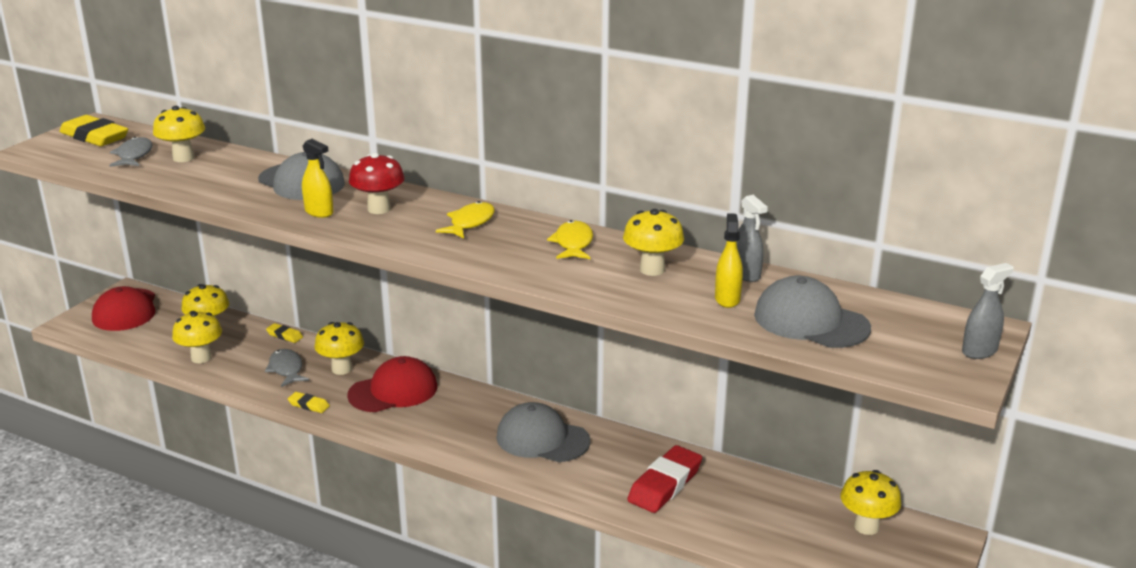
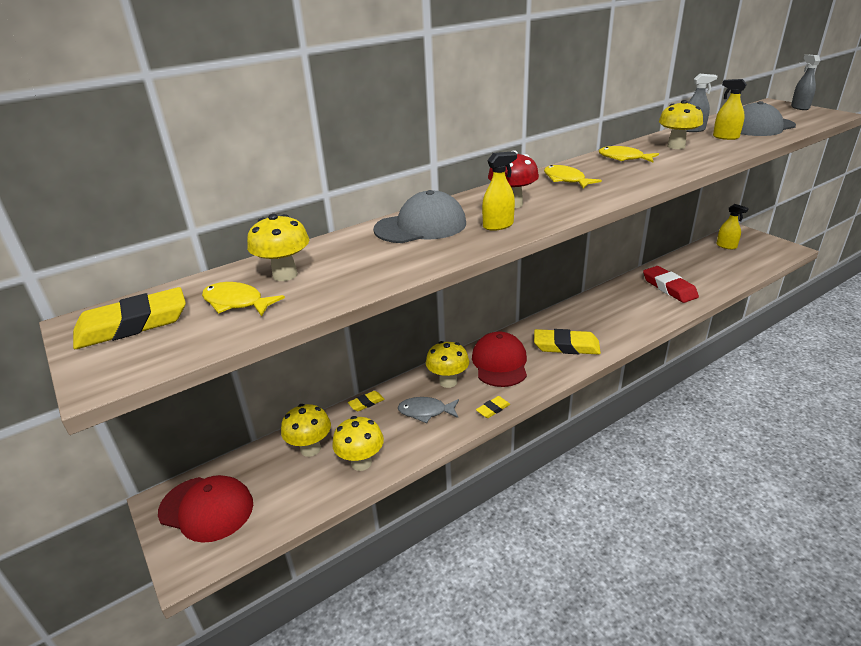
camera: 60 degrees left, 5 degrees up
grey fish [109,137,152,167] -> yellow fish [202,282,285,317]
grey cap [496,402,590,462] -> none
yellow mushroom [841,470,901,535] -> yellow spray bottle [716,204,749,249]
none -> yellow eraser [534,329,601,354]

